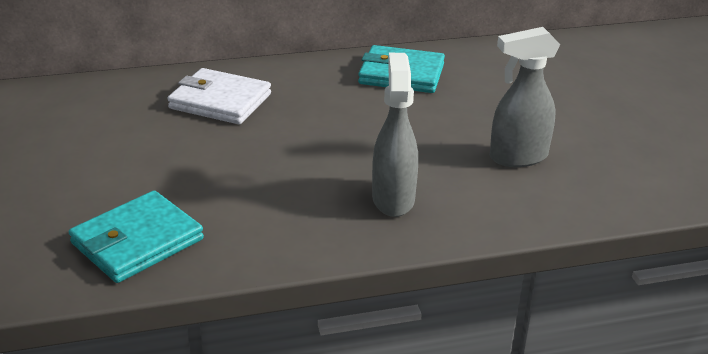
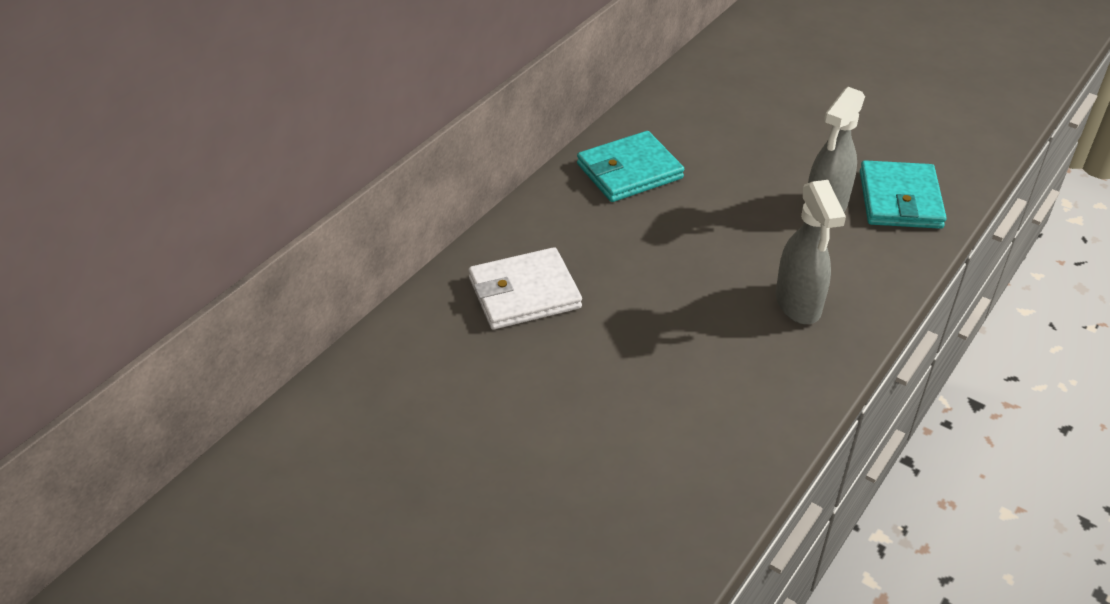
camera: 40 degrees left, 10 degrees up
turquoise wallet [69,190,204,283] -> turquoise wallet moved to [860,160,947,229]
grey spray bottle [372,53,418,217] -> grey spray bottle turned 150 degrees counterclockwise [776,180,846,324]

